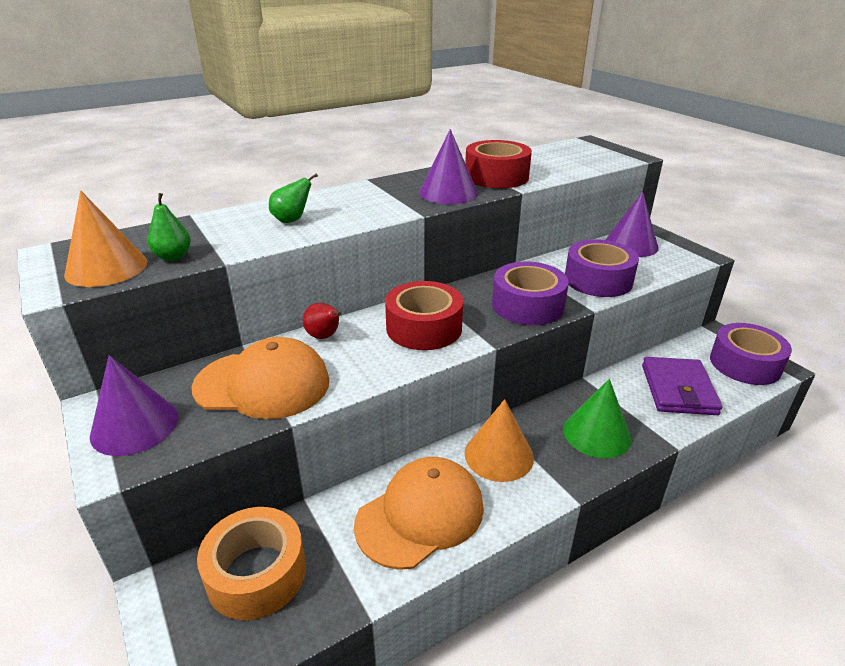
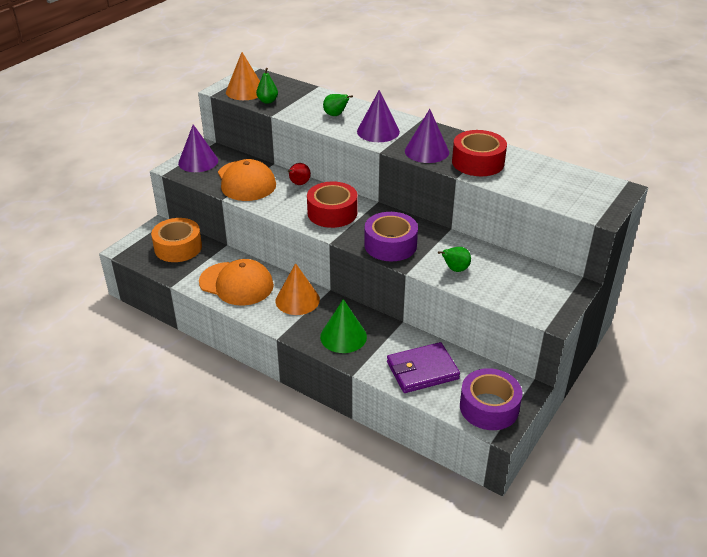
camera: 65 degrees right, 5 degrees up
purple tape [565,239,639,297] -> green pear [438,247,471,272]
purple cone [605,192,659,257] -> purple cone moved to [357,90,400,142]

